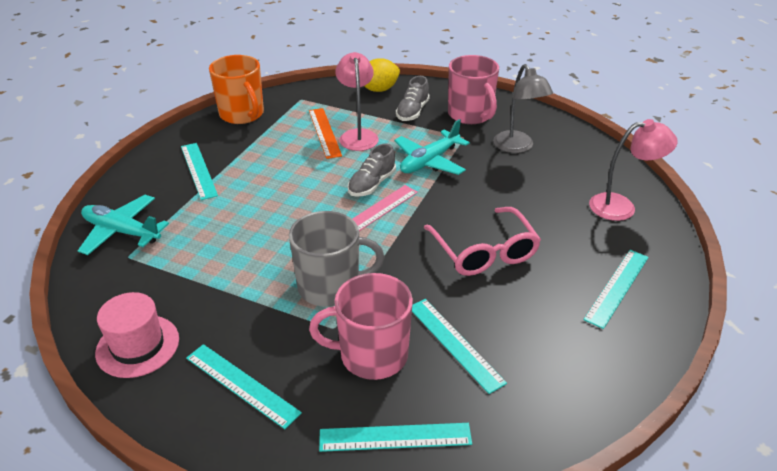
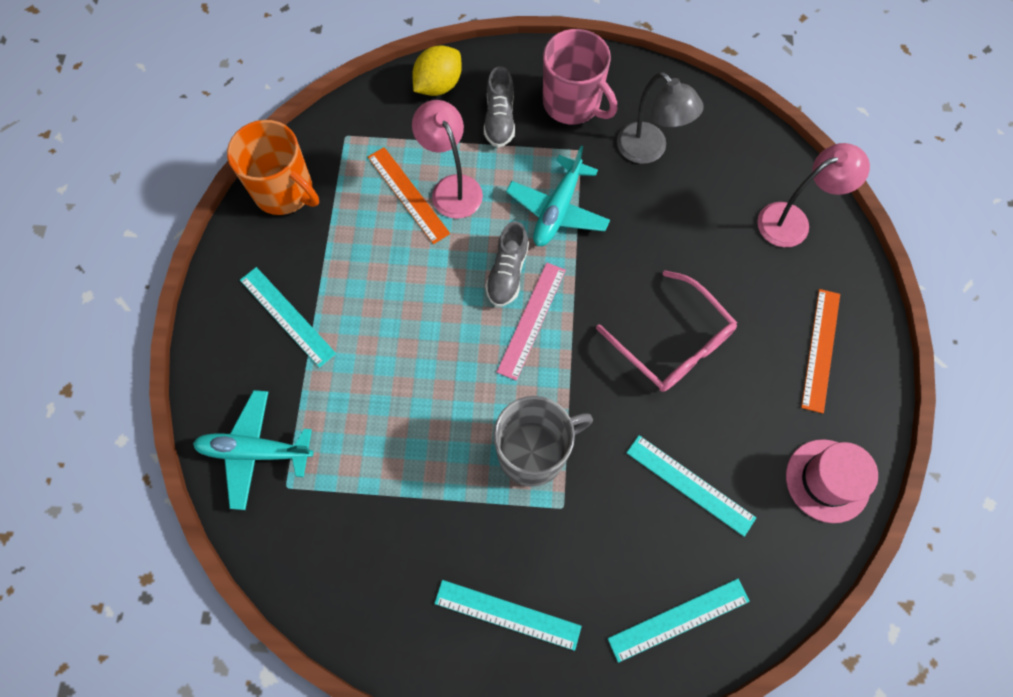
camera: 20 degrees left, 30 degrees up
pink hat [95,292,179,378] -> pink hat moved to [786,439,878,523]
pink mug [309,273,413,380] -> none
turquoise ruler [583,250,649,329] -> orange ruler [801,289,840,413]

